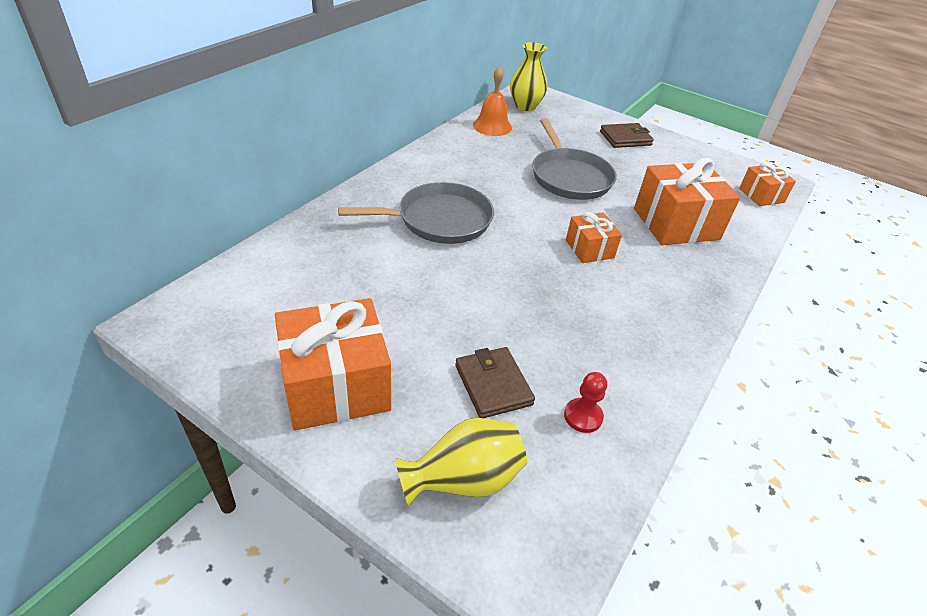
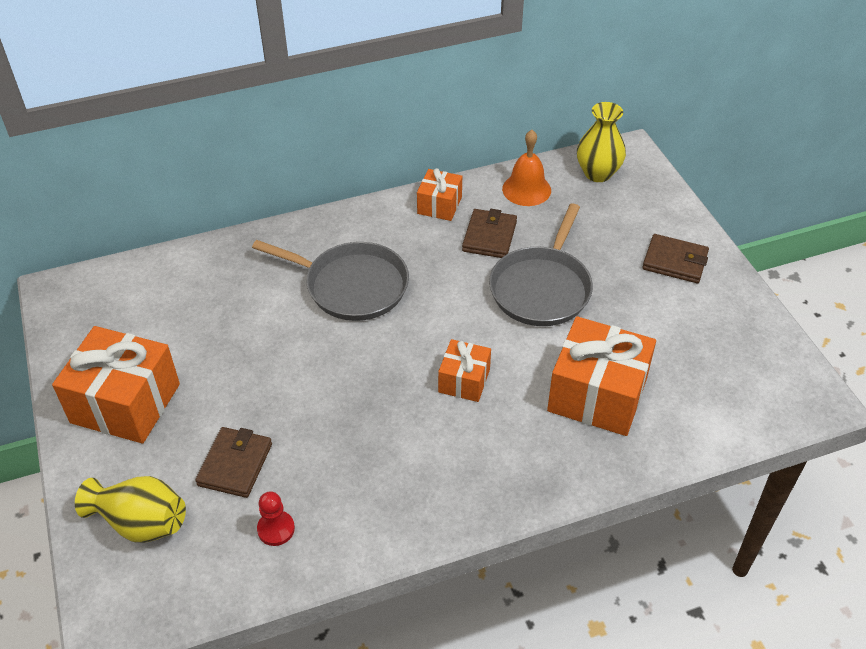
camera: 40 degrees right, 5 degrees up
orange gift [739,162,796,206] -> orange gift moved to [417,168,462,221]
none -> brown wallet [462,209,517,258]

